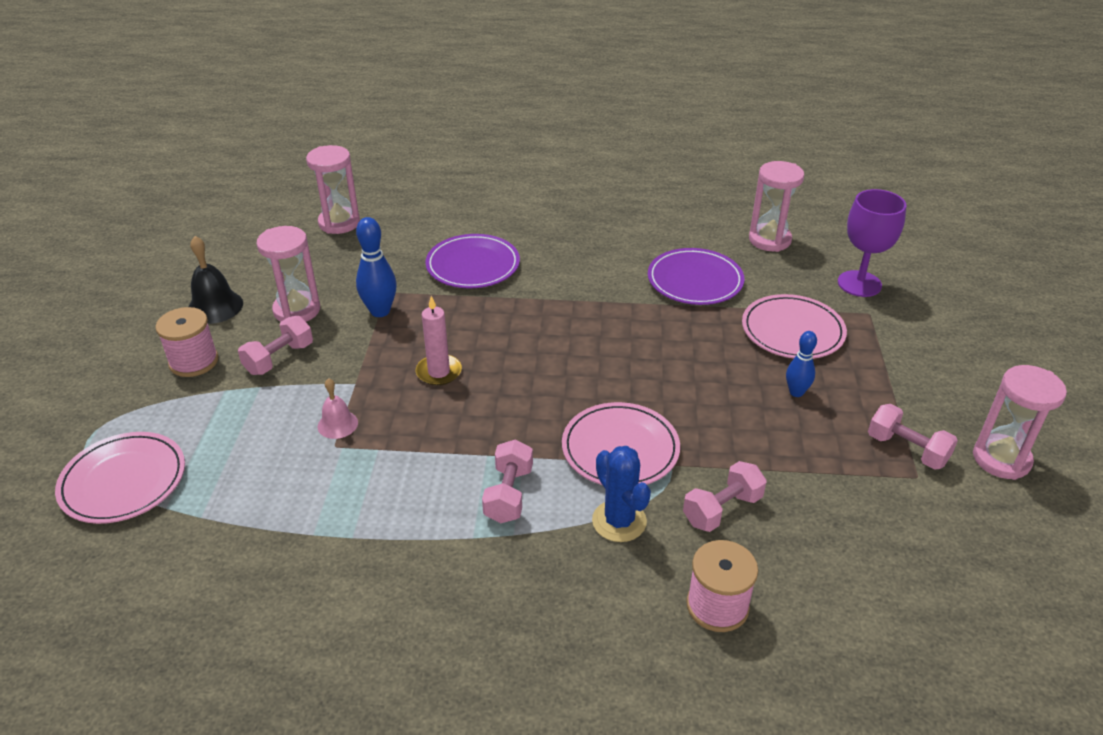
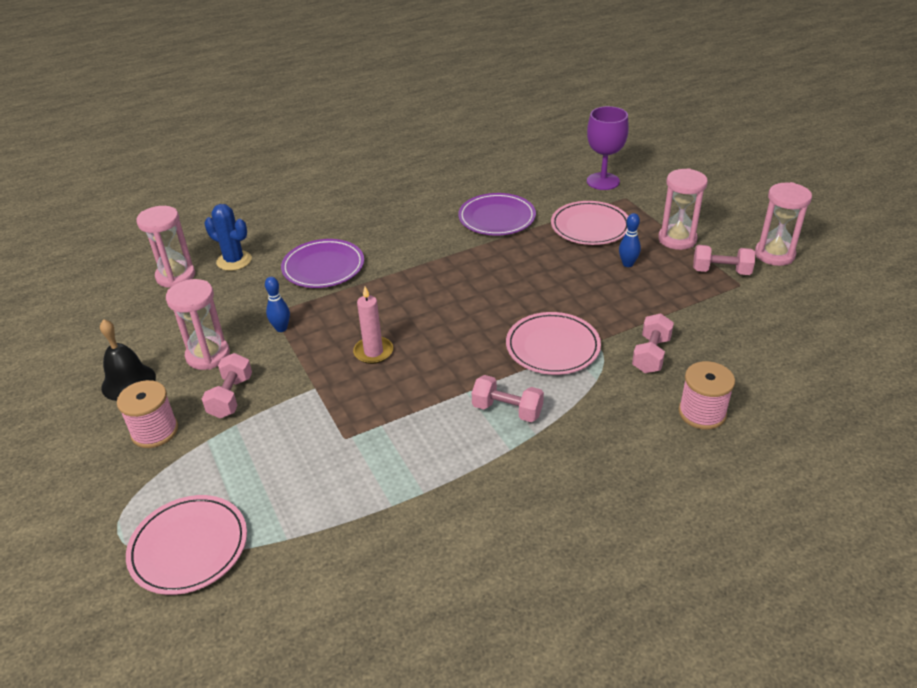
camera: 30 degrees left, 0 degrees up
pink bell [318,378,358,439] -> none
blue bowling pin [356,217,397,317] -> blue bowling pin [265,277,290,332], size x0.65
pink dumbbell [482,439,533,523] -> pink dumbbell turned 45 degrees counterclockwise [472,375,544,422]
blue cactus [592,446,651,542] -> blue cactus moved to [204,204,252,271]
pink hourglass [749,161,804,252] -> pink hourglass moved to [658,168,708,250]

